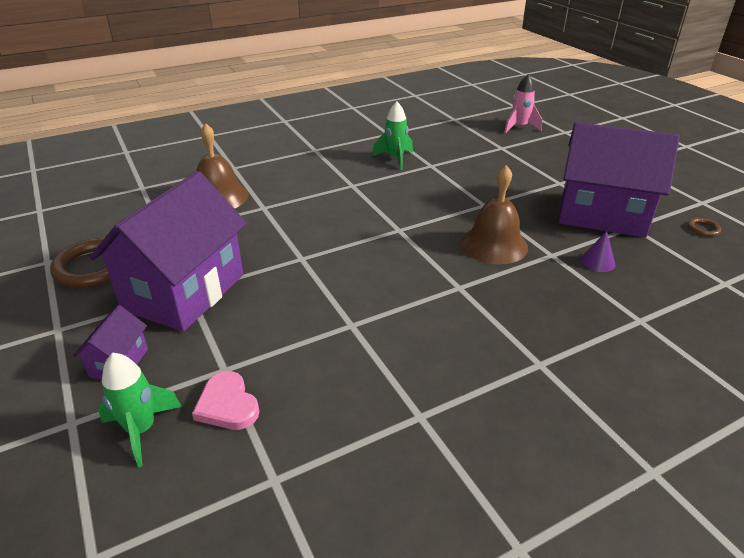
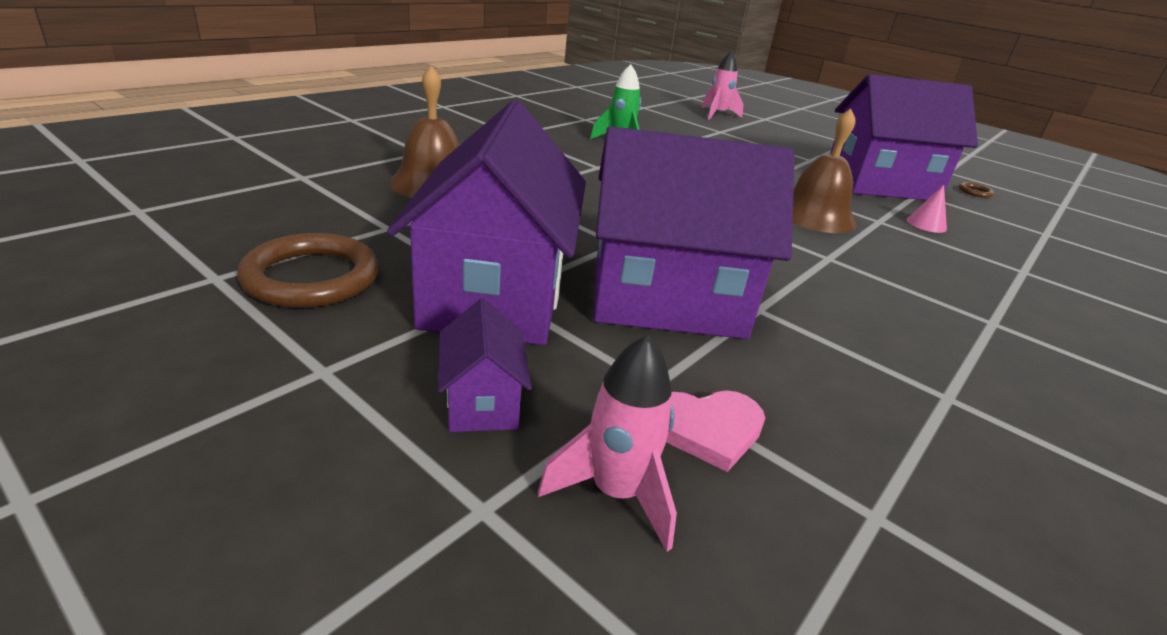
camera: 25 degrees left, 5 degrees down
green rocket [98,353,182,468] -> pink rocket [538,335,677,551]
pink heart [192,371,260,430] -> pink heart turned 45 degrees counterclockwise [666,390,765,472]
purple cone [580,231,615,272] -> pink cone [907,185,947,233]
none -> purple house [594,126,795,339]

